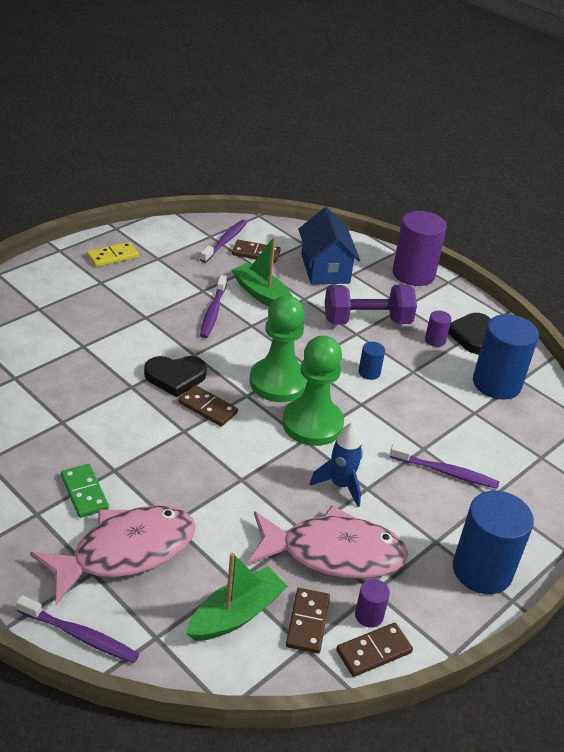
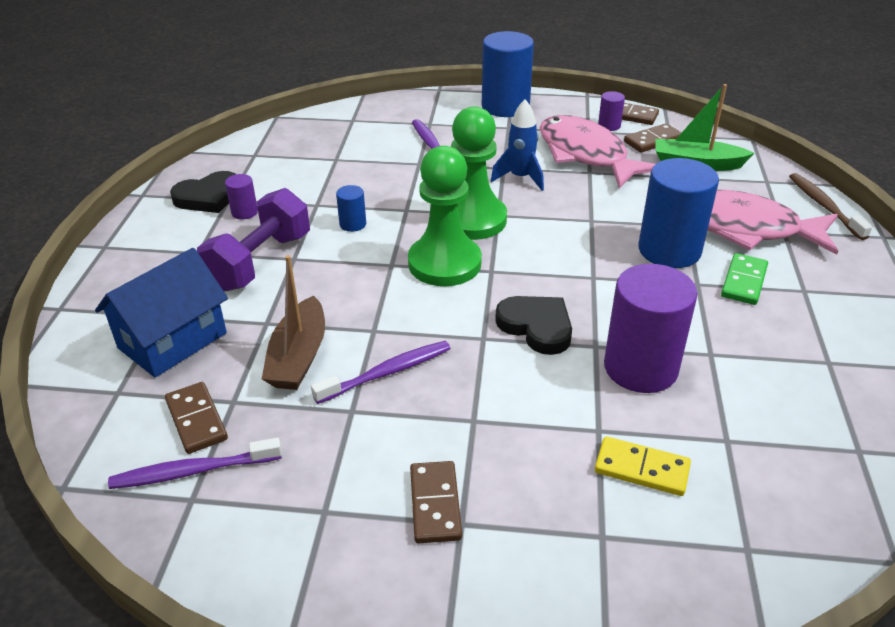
camera: 125 degrees left, 0 degrees up
purple toothbrush [16,595,139,663] -> brown toothbrush [789,173,872,240]
yellow domino [87,242,139,267] -> yellow domino moved to [595,436,691,496]
brown domino [178,385,238,427] -> brown domino moved to [410,461,462,544]
green boat [232,237,292,307] -> brown boat [262,255,325,390]
purple dumbbell [325,285,417,325] -> purple dumbbell turned 75 degrees clockwise [197,188,310,291]
purple cylinder [393,211,447,286] -> purple cylinder moved to [604,264,697,393]
blue cylinder [473,314,539,400] -> blue cylinder moved to [638,158,719,268]

